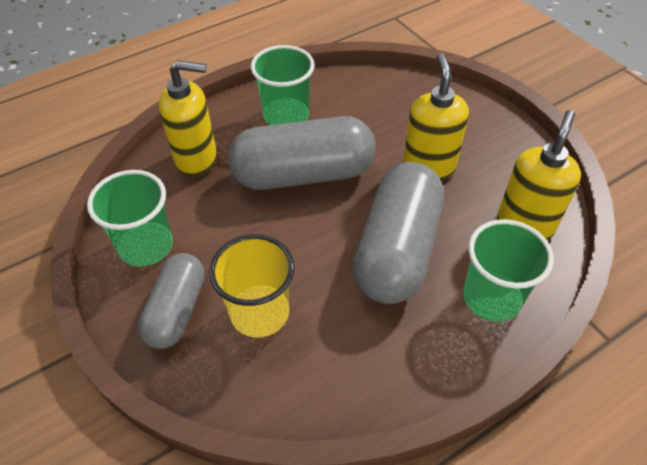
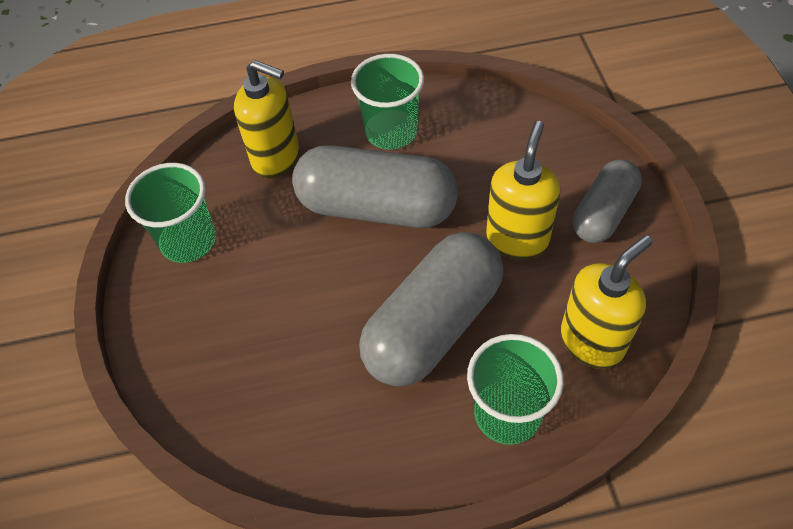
camera: 25 degrees right, 5 degrees up
grey capsule [138,253,205,349] -> grey capsule moved to [573,159,642,243]
yellow cup [209,234,294,337] -> none

